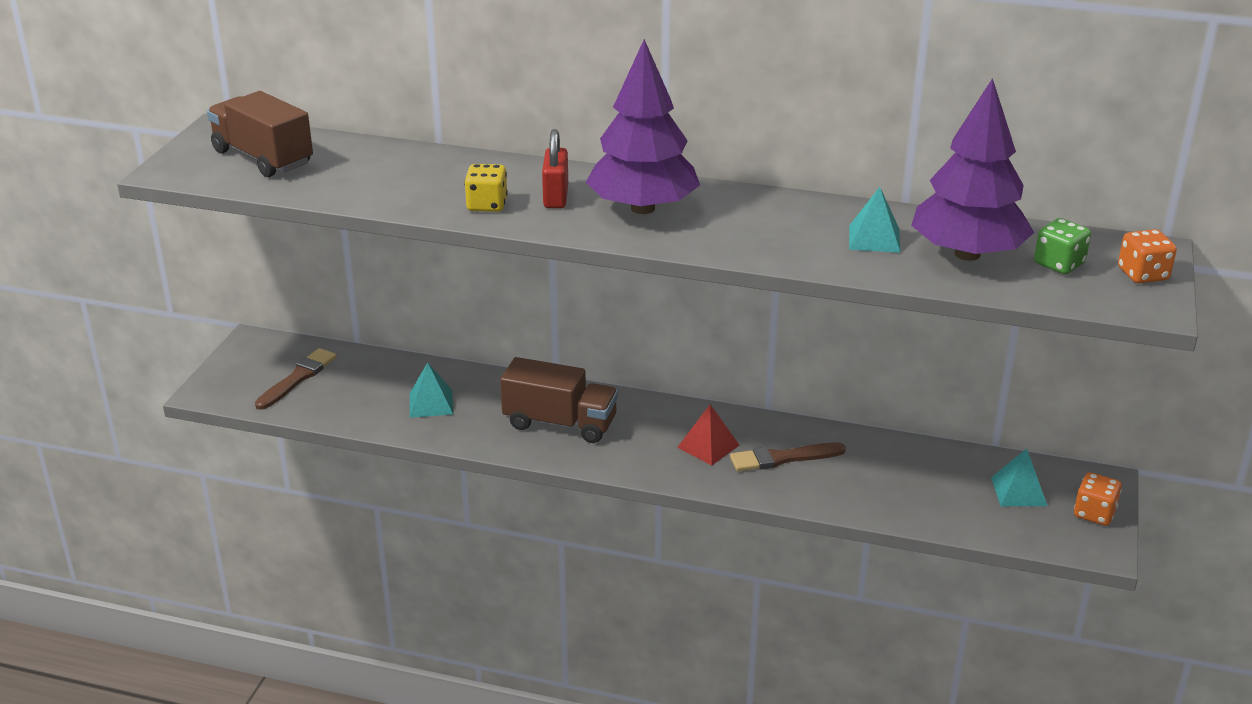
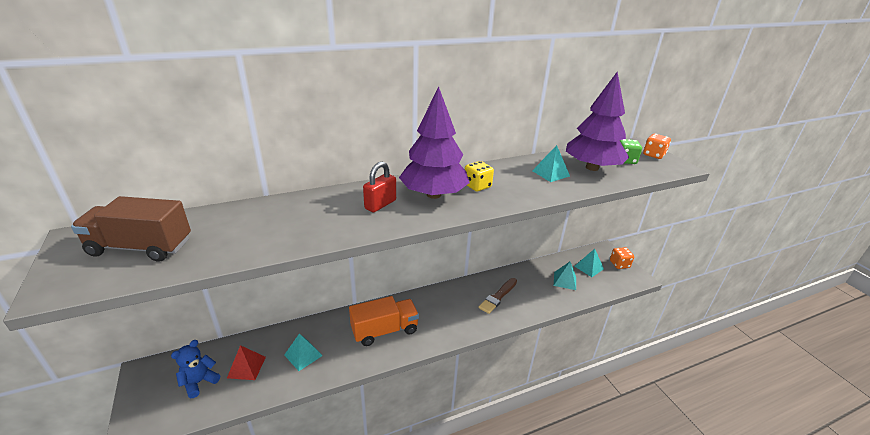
camera: 40 degrees left, 0 degrees up
brown brush [255,348,337,410] -> blue teddy bear [171,340,220,398]
yellow dice [464,164,508,212] -> yellow dice moved to [465,161,494,192]
brown truck [500,357,618,443] -> orange truck [349,296,419,346]
red padlock [542,129,568,208] -> red padlock turned 75 degrees clockwise [363,162,396,212]
red pyramid [677,405,740,465] -> red pyramid moved to [227,345,266,380]
none -> turquoise pyramid [554,262,576,290]

